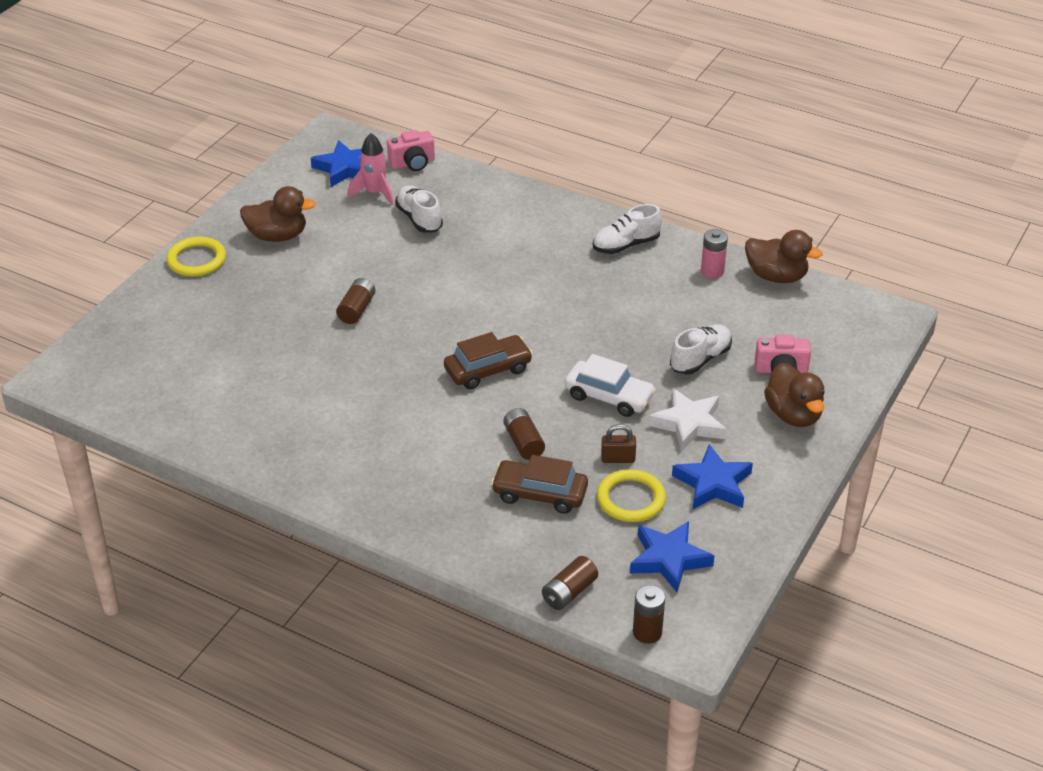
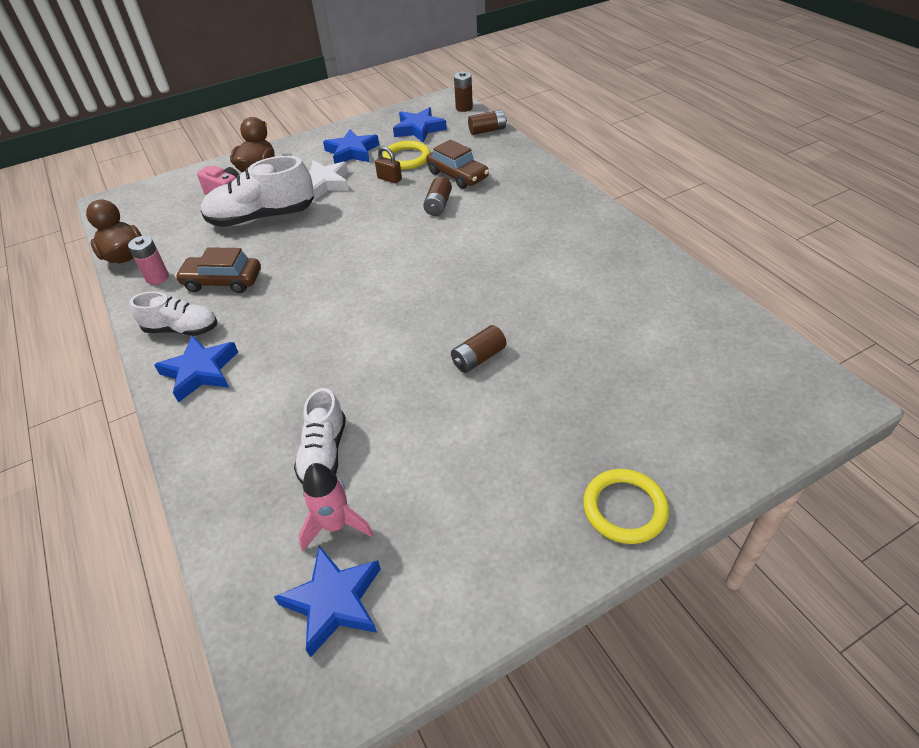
camera: 145 degrees left, 5 degrees up
brown duck [240,186,316,242] -> none
pink camera [387,130,435,171] -> none
brown car [444,332,533,389] -> brown car moved to [175,247,261,293]
white car [565,354,656,417] -> none
white shoe [670,324,732,375] -> white shoe [201,156,314,227], size x1.63
none -> blue star [154,335,238,403]

